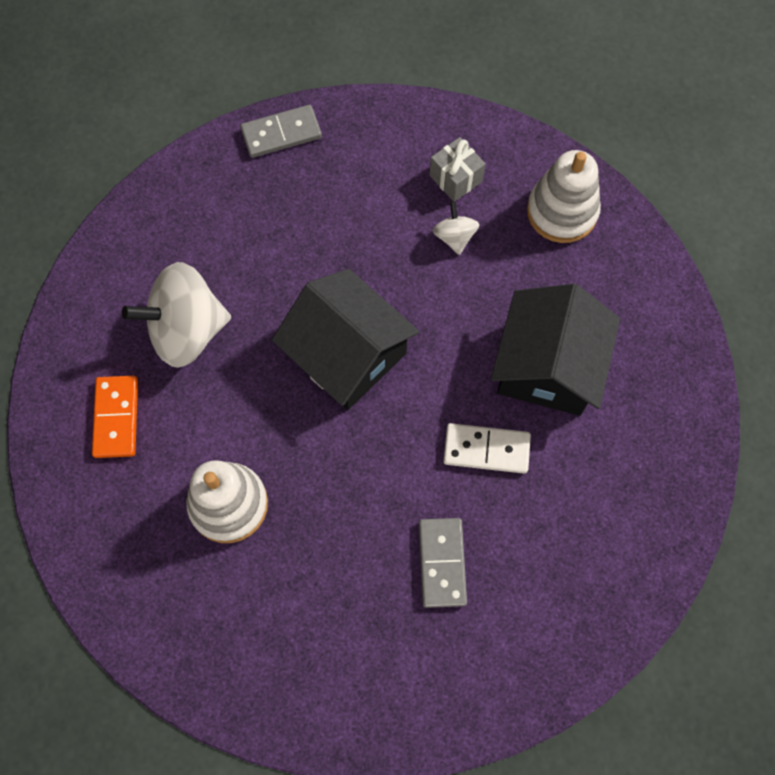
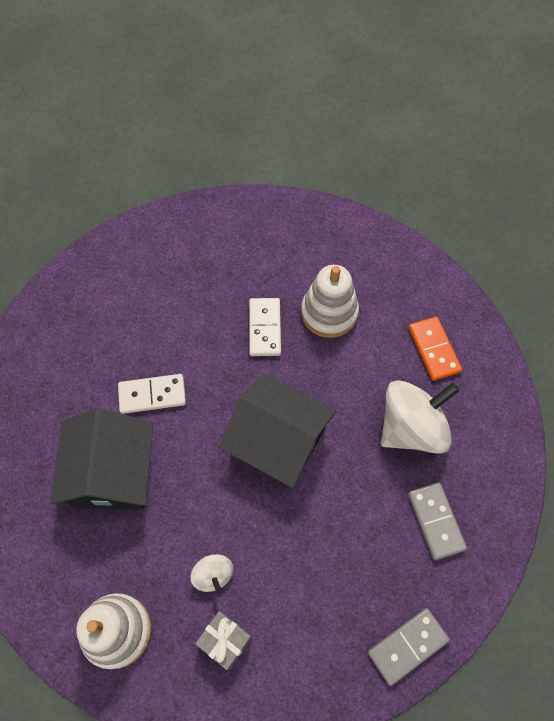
camera: 165 degrees right, 5 degrees down
grey domino [419,518,467,608] -> grey domino moved to [408,482,467,561]
none -> white domino [249,298,281,356]

